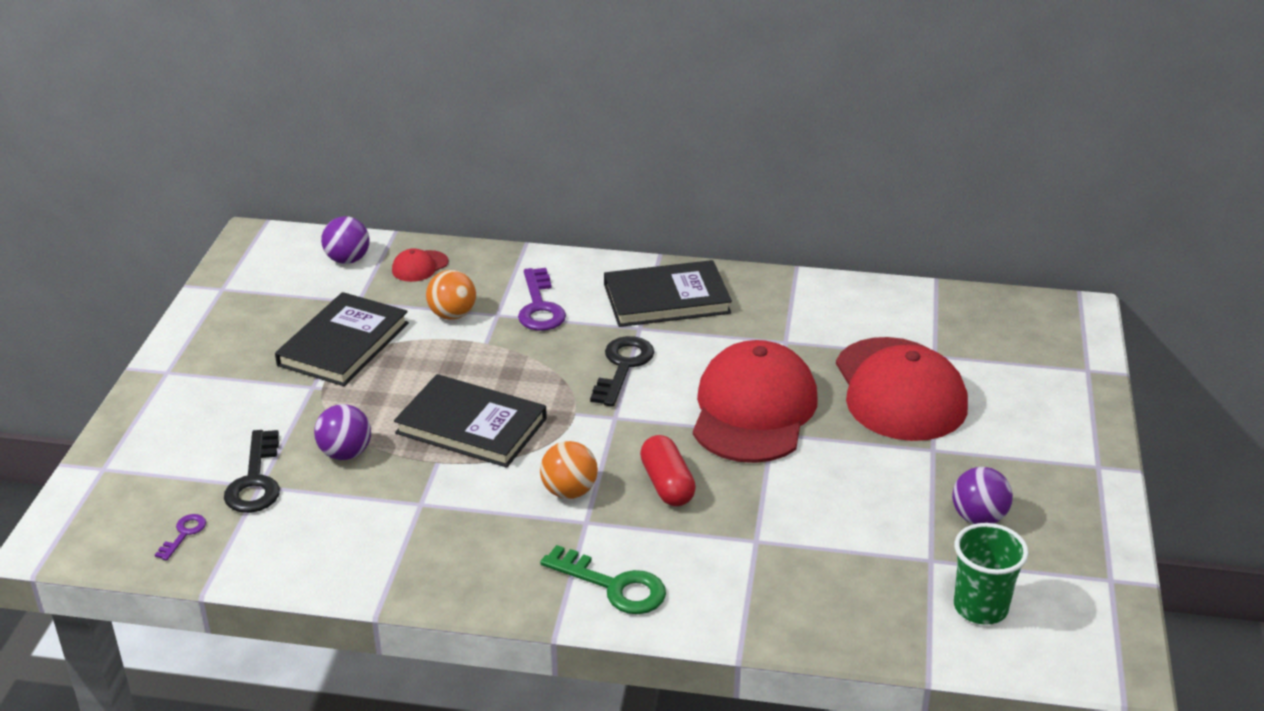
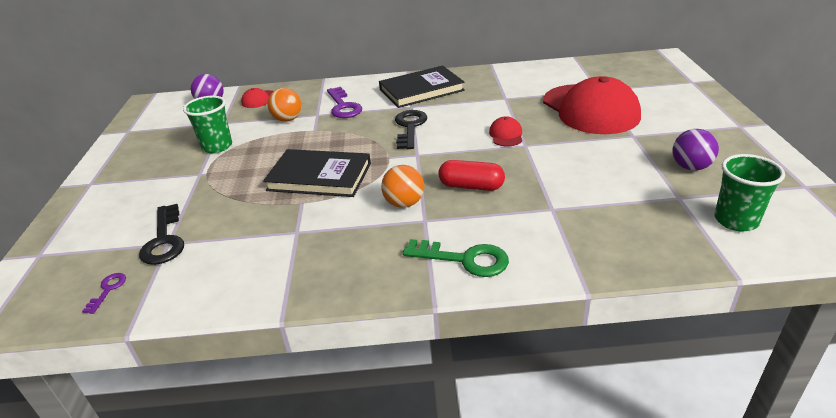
camera: 10 degrees left, 0 degrees up
black book [275,292,409,386] -> green cup [183,96,232,153]
purple ball [314,404,371,460] -> none
red capsule [640,435,696,507] -> red capsule turned 45 degrees counterclockwise [438,160,505,191]
red cap [693,340,818,463] -> red cap [489,116,522,147], size x0.41

